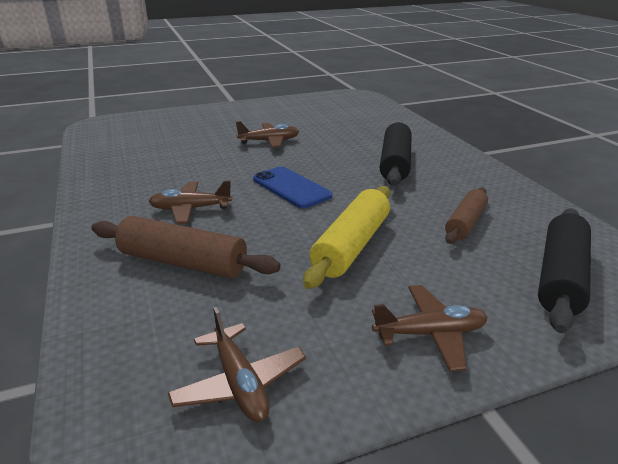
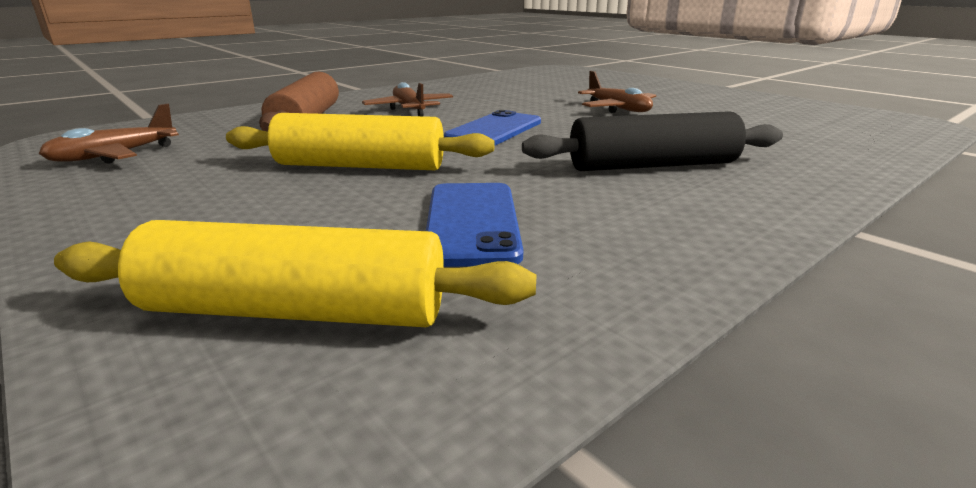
camera: 70 degrees right, 5 degrees down
brown plane [372,285,488,372] -> none
brown rolling pin [445,187,488,244] -> blue phone [426,183,523,267]
black rolling pin [538,208,591,333] -> yellow rolling pin [54,220,536,327]

